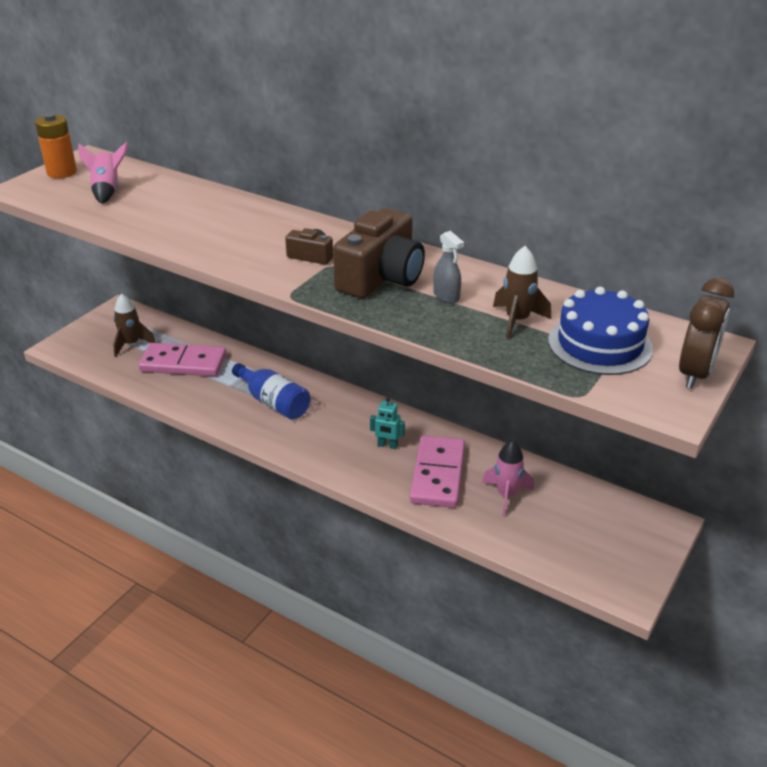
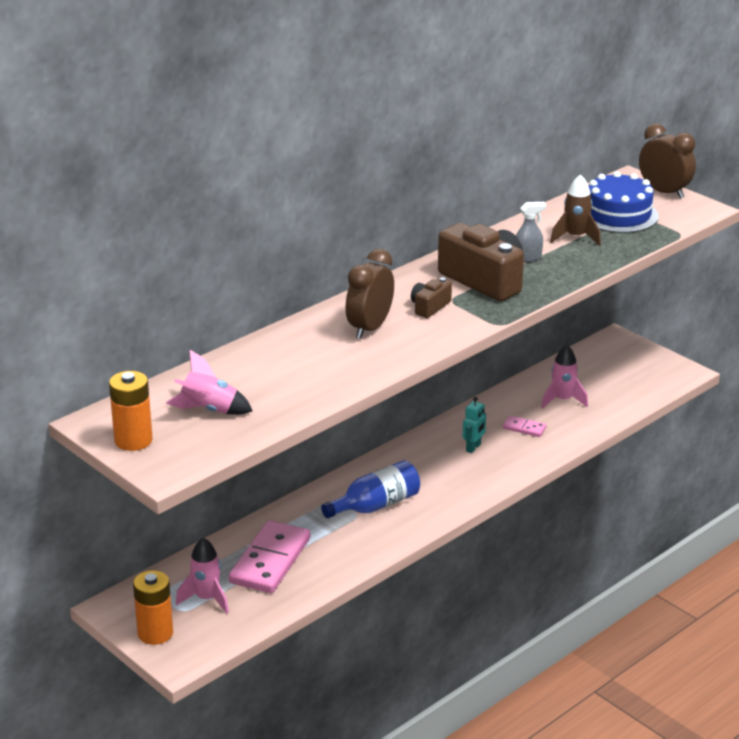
camera: 75 degrees left, 5 degrees down
brown rocket [113,294,156,357] -> pink rocket [176,538,229,613]
pink domino [410,435,465,508] -> pink domino [503,415,546,437], size x0.46
none -> orange battery [133,570,173,645]
none -> brown clock [345,249,394,339]

